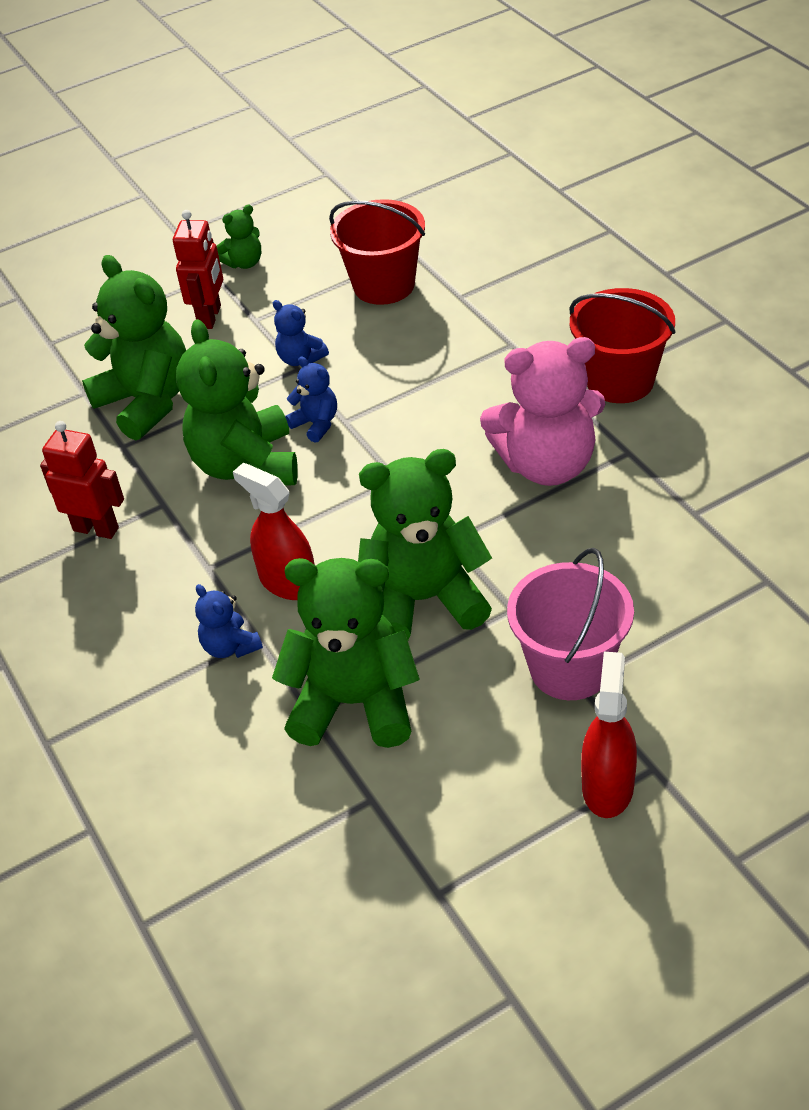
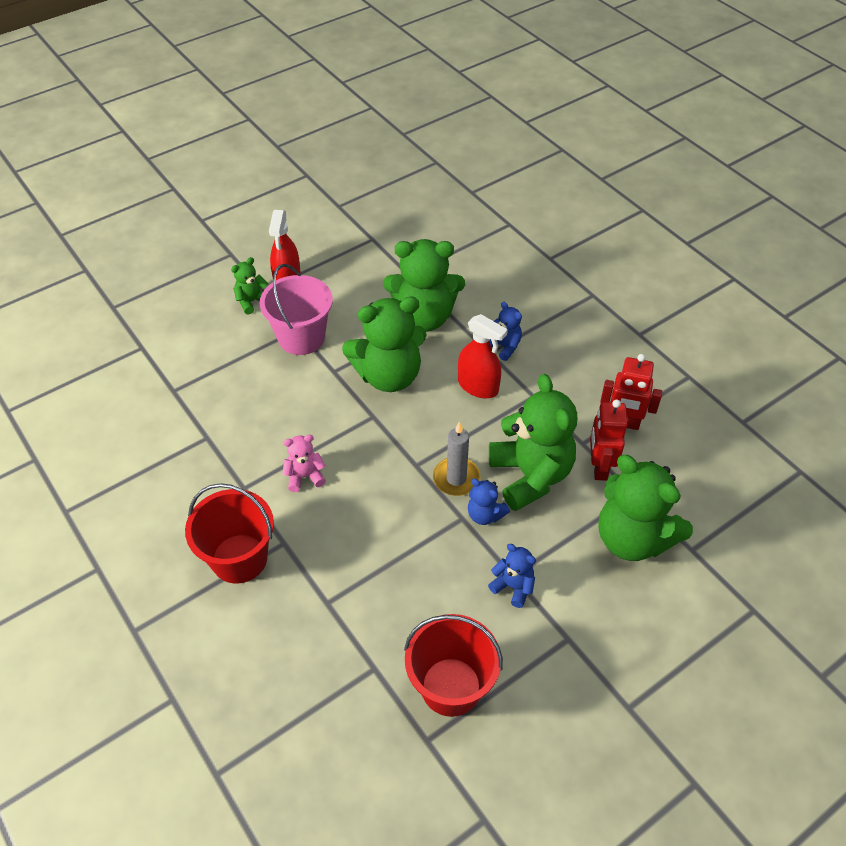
camera: 170 degrees right, 5 degrees up
red robot [173,210,223,329] -> red robot moved to [590,400,628,481]
green teddy bear [217,205,261,269] -> green teddy bear moved to [231,257,268,315]
pink teddy bear [480,337,606,486] -> pink teddy bear [282,435,326,492], size x0.47
none -> grey candle [433,422,480,496]

